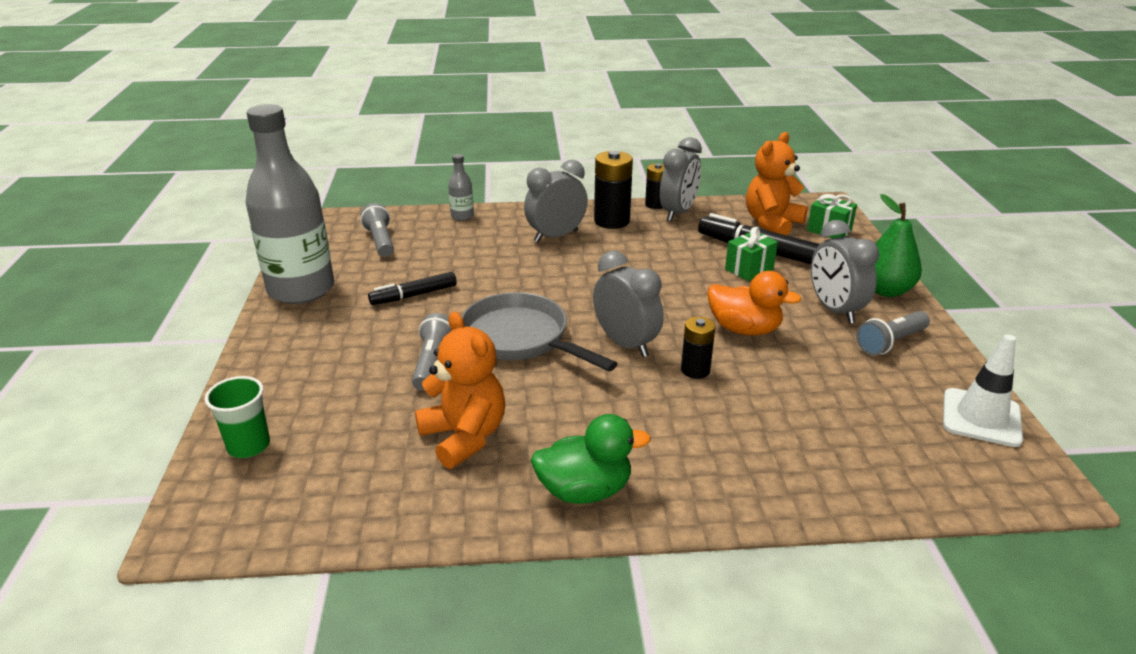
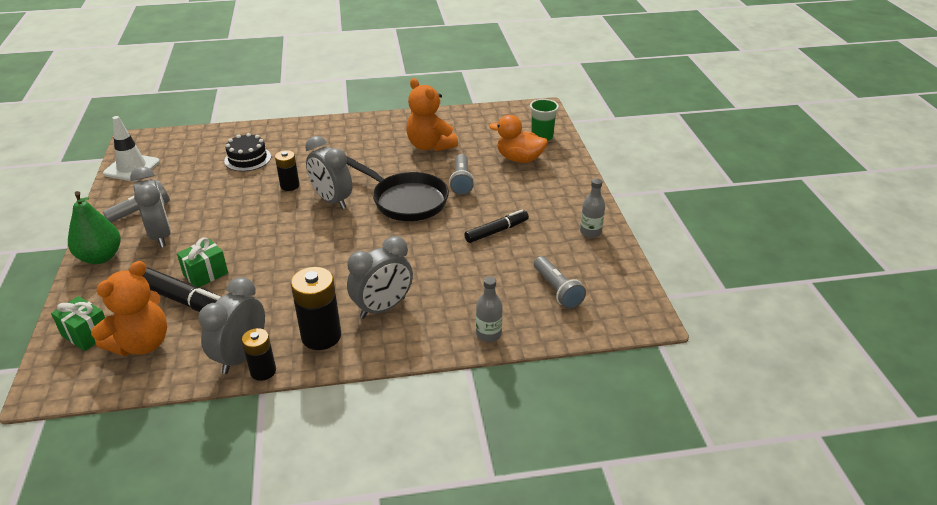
camera: 175 degrees right, 5 degrees up
grey bottle [246,104,334,304] -> grey bottle [580,178,605,238], size x0.40
grey pan [461,292,618,371] -> black pan [346,156,449,221]
green duck [531,414,651,504] -> none
orange duck [708,271,801,335] -> orange duck moved to [489,115,548,163]
none -> black cake [224,133,271,171]

